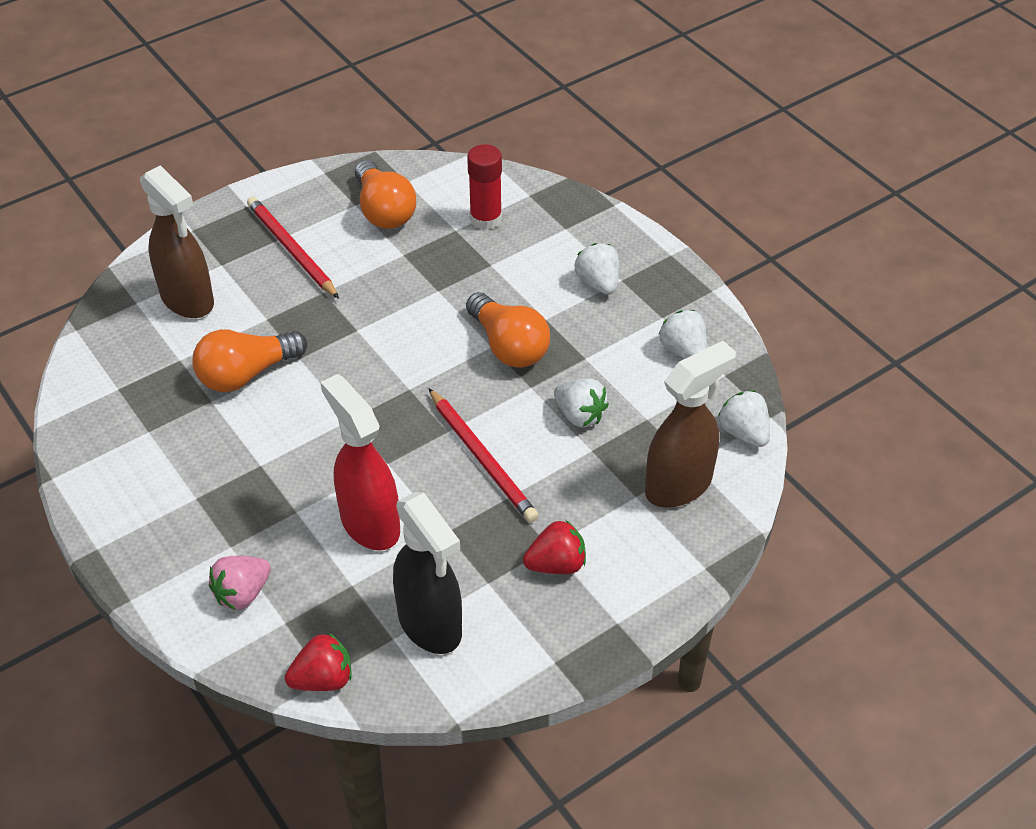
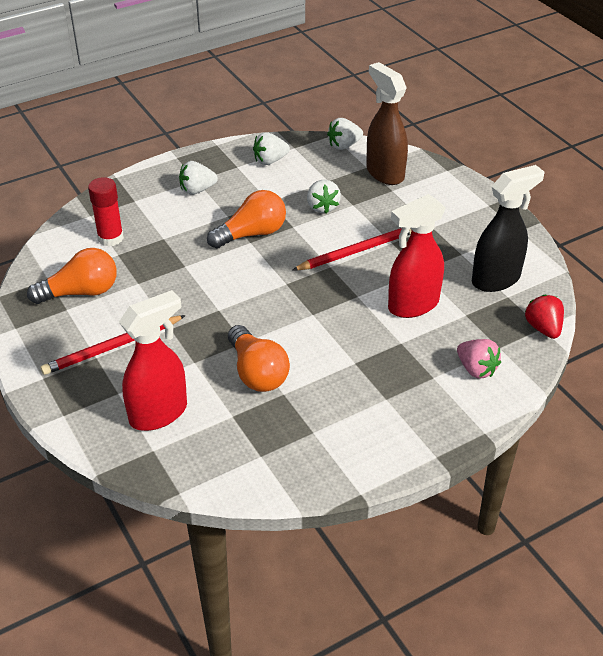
camera: 85 degrees left, 5 degrees down
brown spray bottle [140,165,214,318] -> red spray bottle [119,290,187,431]
red strawberry [523,520,586,574] -> none
white strawberry [554,378,609,427] -> white strawberry turned 120 degrees clockwise [307,180,341,214]

